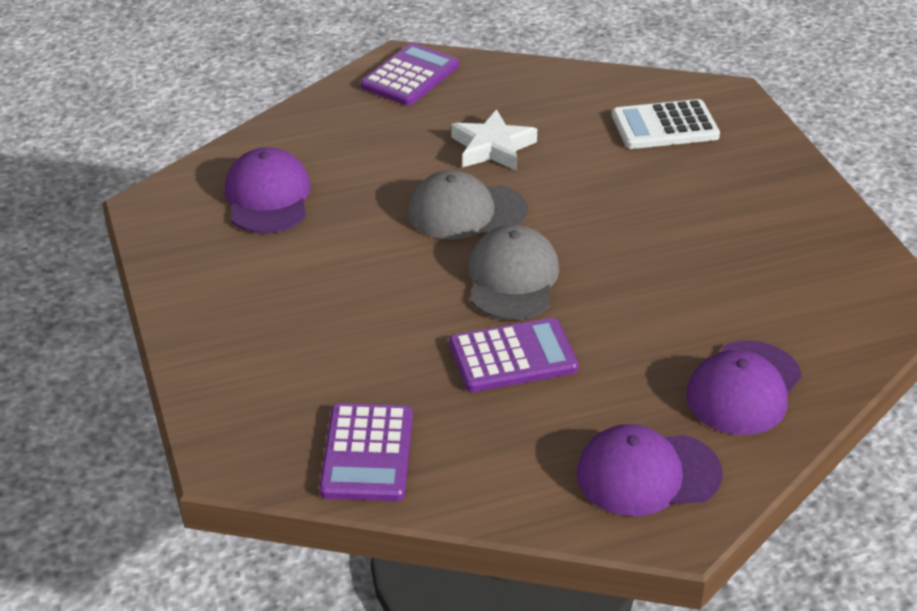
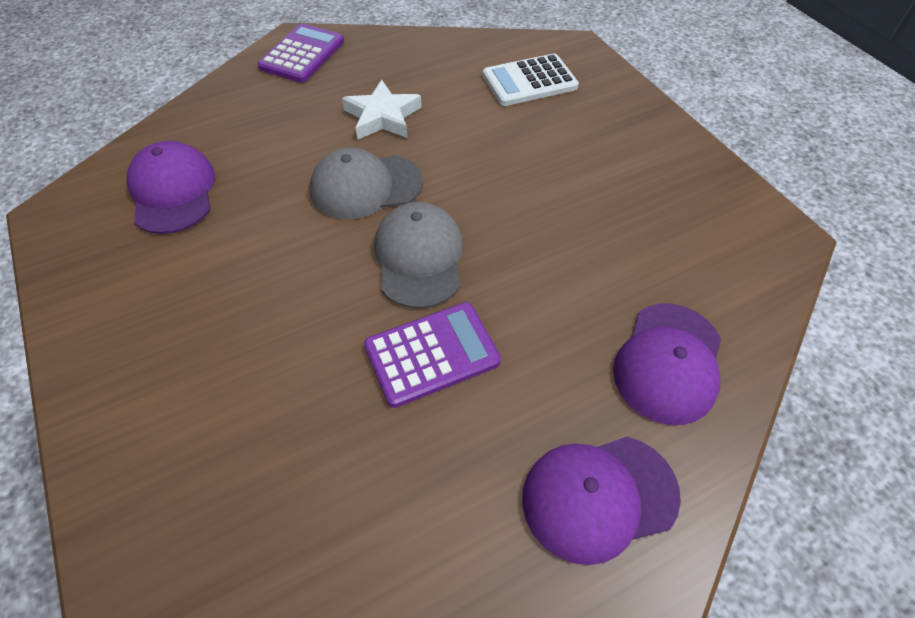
camera: 10 degrees left, 15 degrees up
purple calculator [319,403,413,501] -> none

